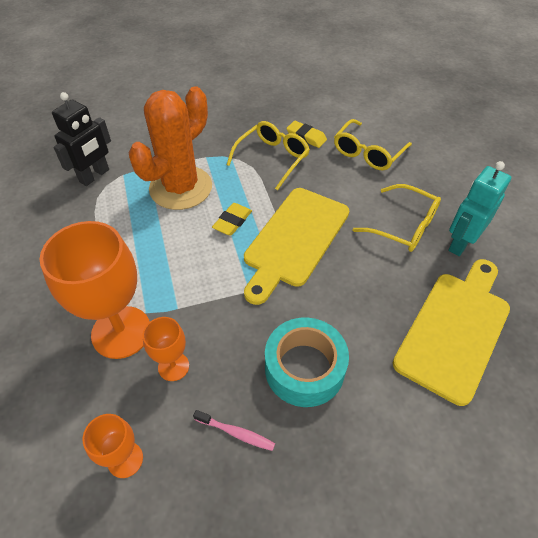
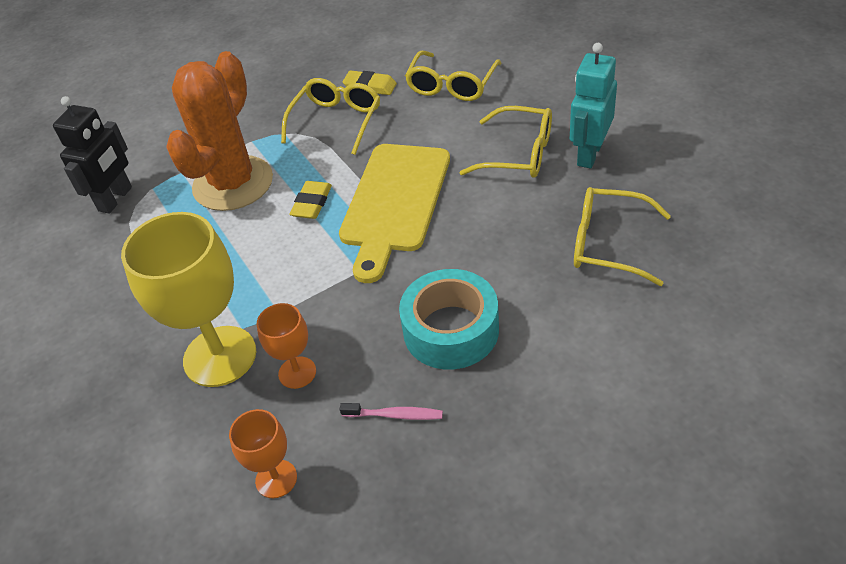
camera: 10 degrees left, 5 degrees down
orange goblet [40,221,150,359] -> yellow goblet [121,212,256,387]
yellow cutting board [393,259,510,406] -> yellow glasses [574,187,671,286]

